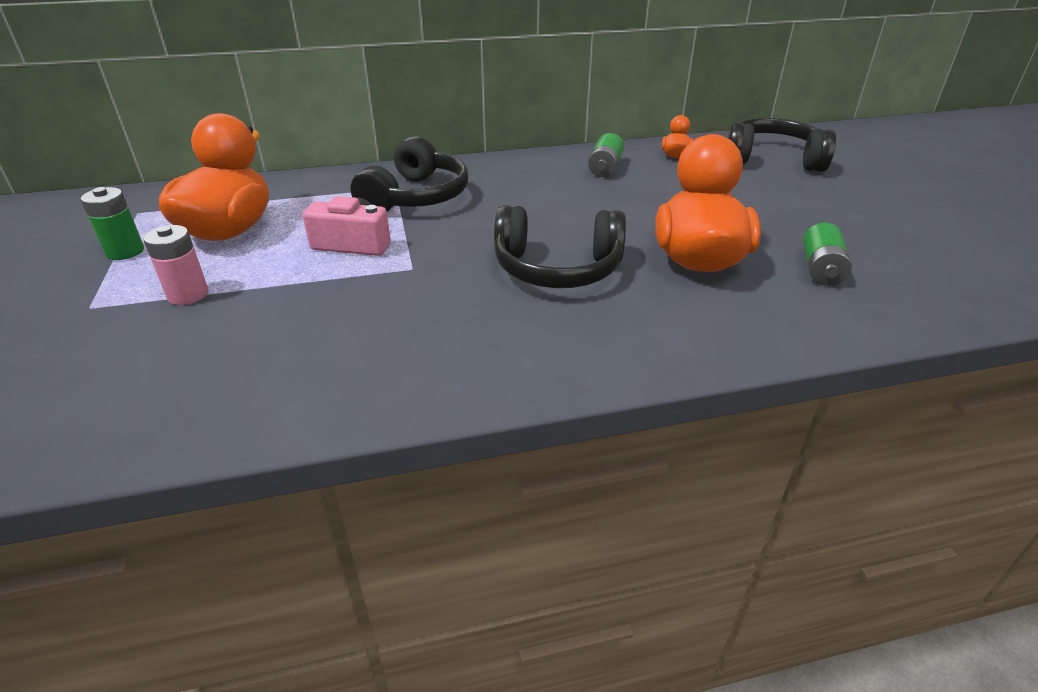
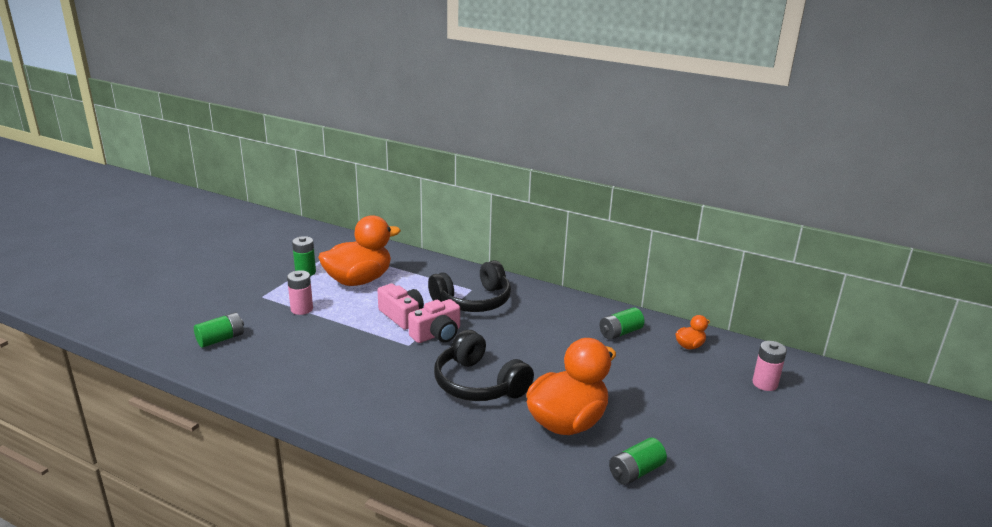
camera: 40 degrees right, 10 degrees down
black headphones [728,118,836,172] -> pink battery [752,341,787,391]
none -> green battery [194,312,244,348]
none -> pink camera [408,299,460,343]

